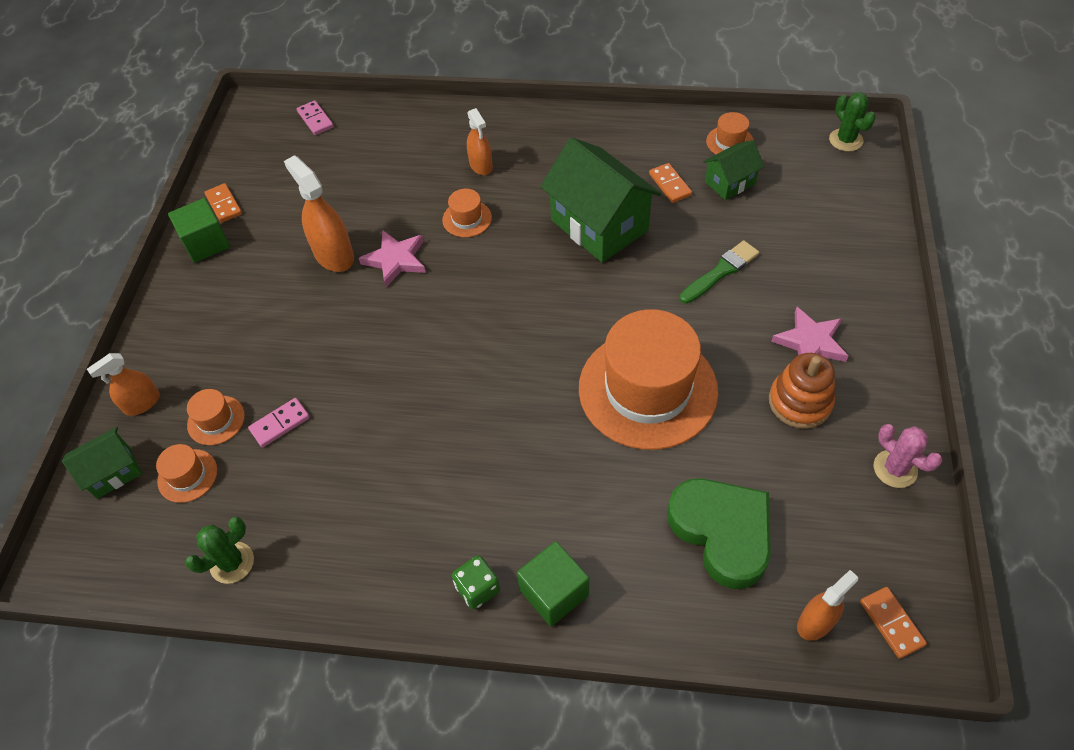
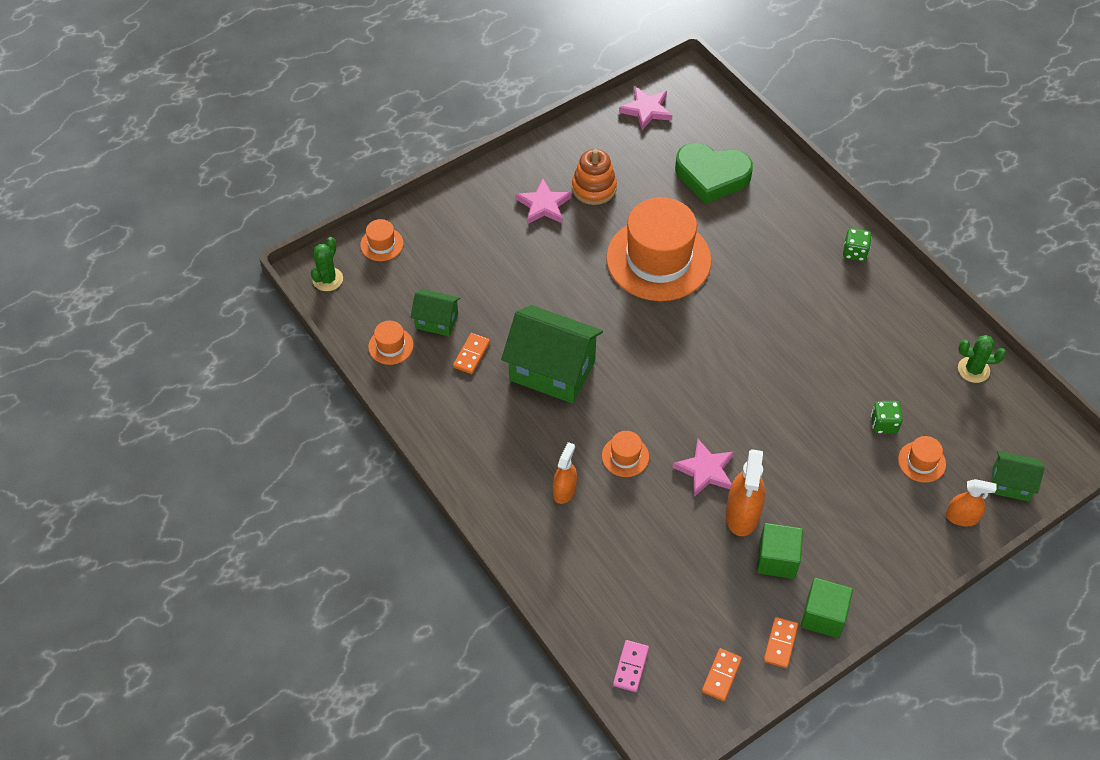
camera: 135 degrees left, 0 degrees up
orange hat [156,444,217,503] -> orange hat moved to [360,219,403,261]
pink domino [248,398,310,447] -> green dice [871,401,903,434]
green cube [517,541,589,626] -> green cube moved to [757,523,803,579]
green house [540,137,661,263] -> green house turned 75 degrees counterclockwise [501,305,603,404]
green heart [667,478,771,589] -> green heart turned 90 degrees counterclockwise [675,143,753,204]
green brush [680,240,759,304] -> none
orange spray bottle [797,570,858,641] -> none
orange domino [860,587,927,659] -> orange domino moved to [702,648,742,701]
pink cactus [874,424,942,488] -> none
none -> pink star [619,87,672,130]

